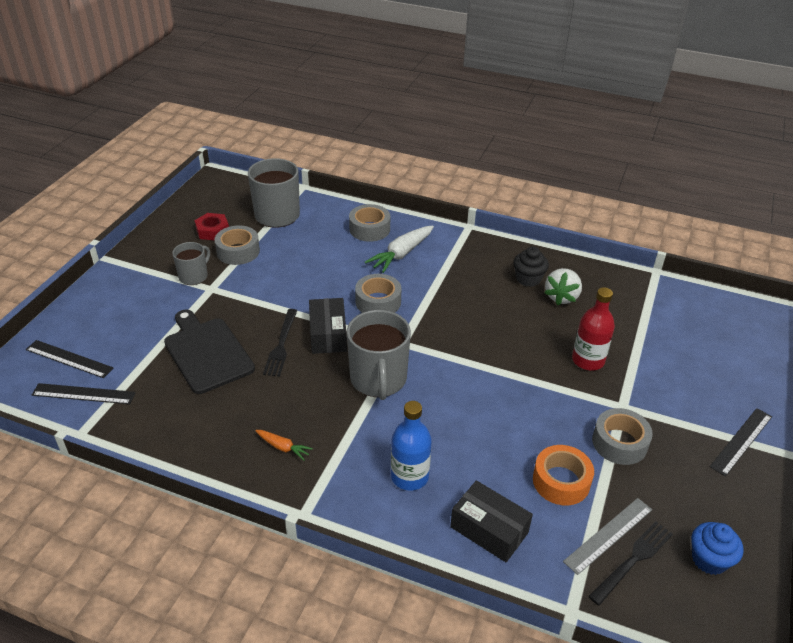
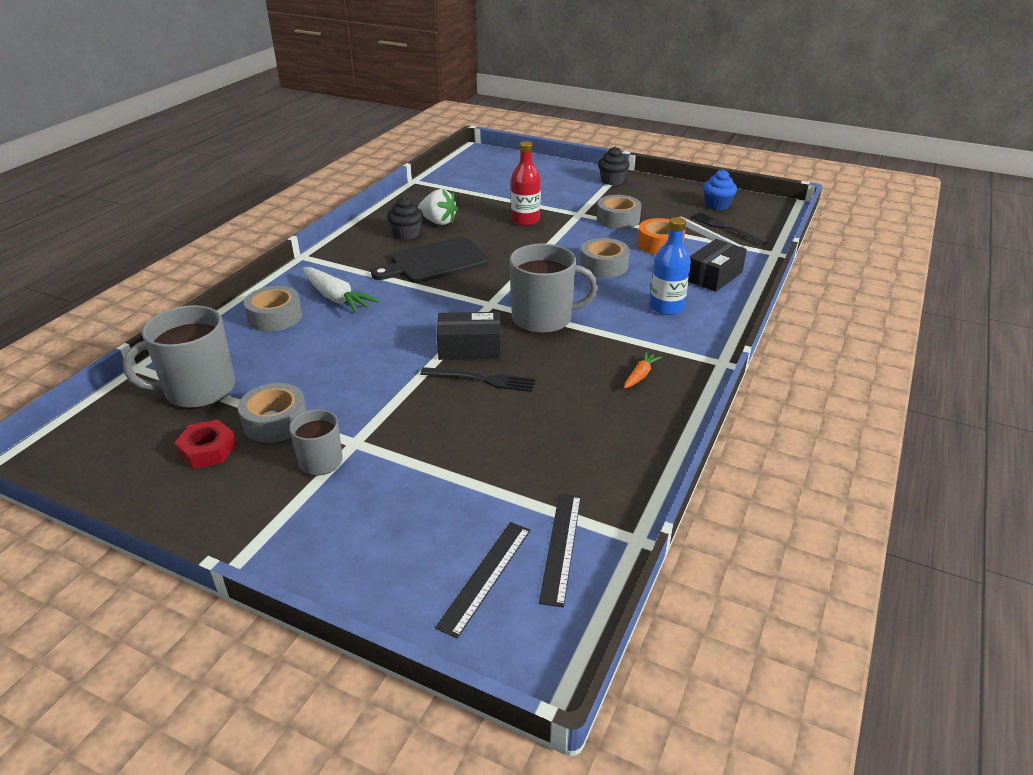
camera: 85 degrees left, 5 degrees down
black cutting board [164,310,255,394] -> black cutting board moved to [371,237,489,283]
grey tape [355,274,402,313] -> grey tape moved to [580,238,630,278]
black ruler [710,408,772,477] -> black cupcake [598,147,630,185]

